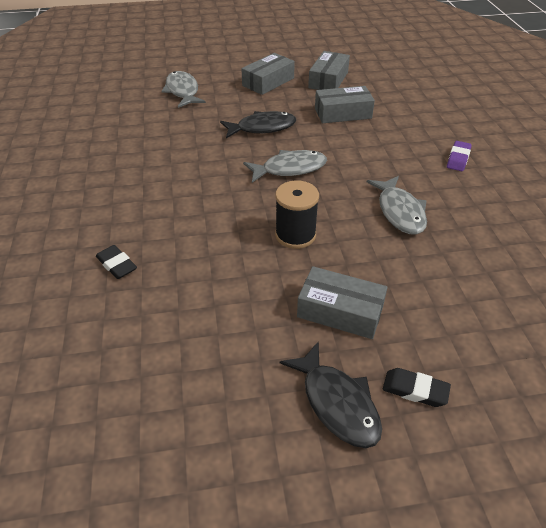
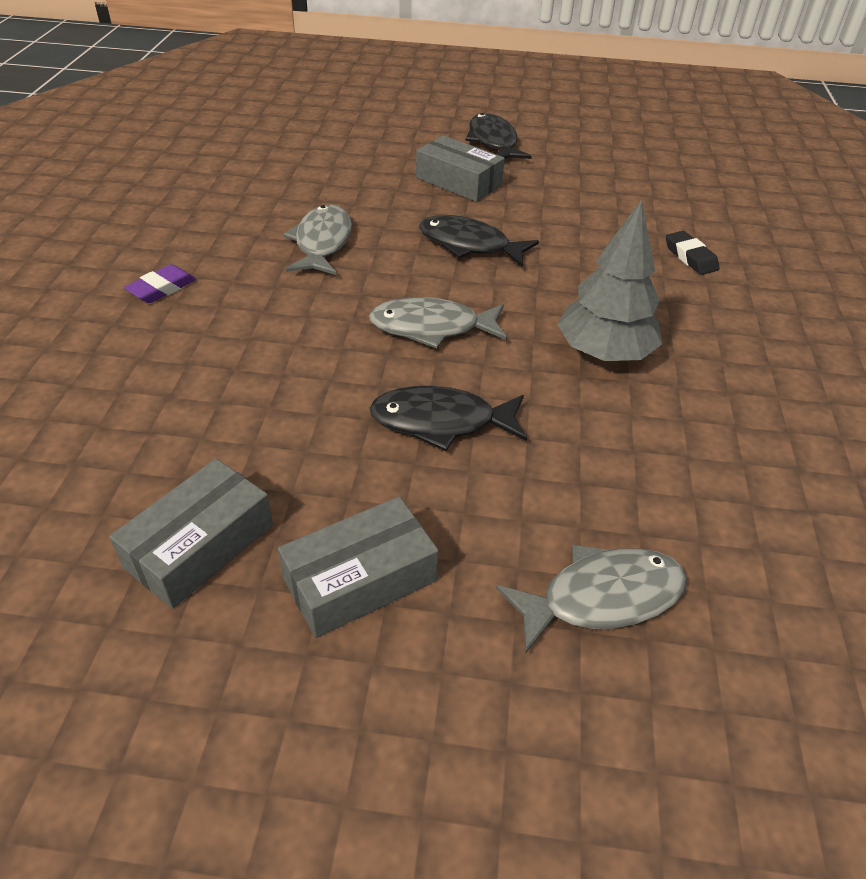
camera: 165 degrees left, 0 degrees up
grey fish [161,71,206,108] -> grey fish turned 105 degrees counterclockwise [496,544,687,654]
black spool [275,181,319,249] -> black fish [419,215,539,267]
grey box [315,86,375,123] -> none
black eraser [383,368,451,407] -> none
none -> grey tree [557,199,662,361]

